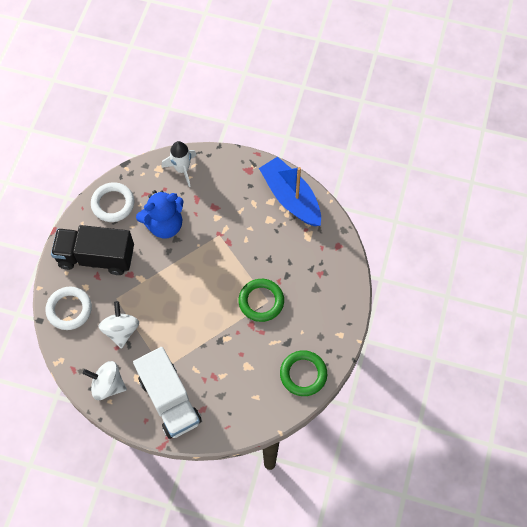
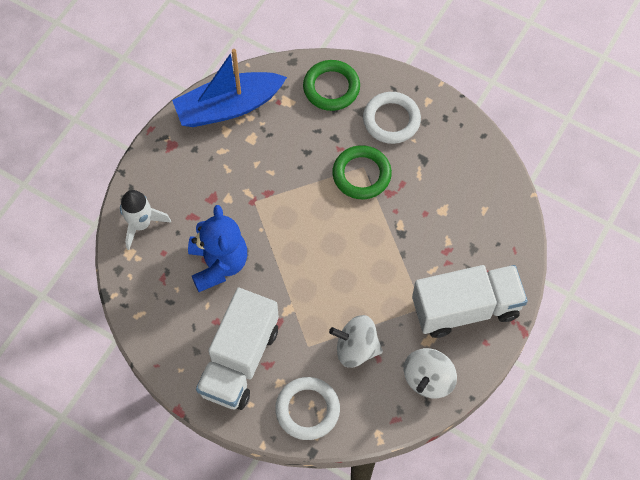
camera: 75 degrees left, 0 degrees up
black truck [51,225,134,275] -> white truck [196,288,279,410]
white ring [91,182,134,222] -> white ring moved to [363,92,421,144]
green ring [280,350,327,396] -> green ring moved to [303,60,360,111]

